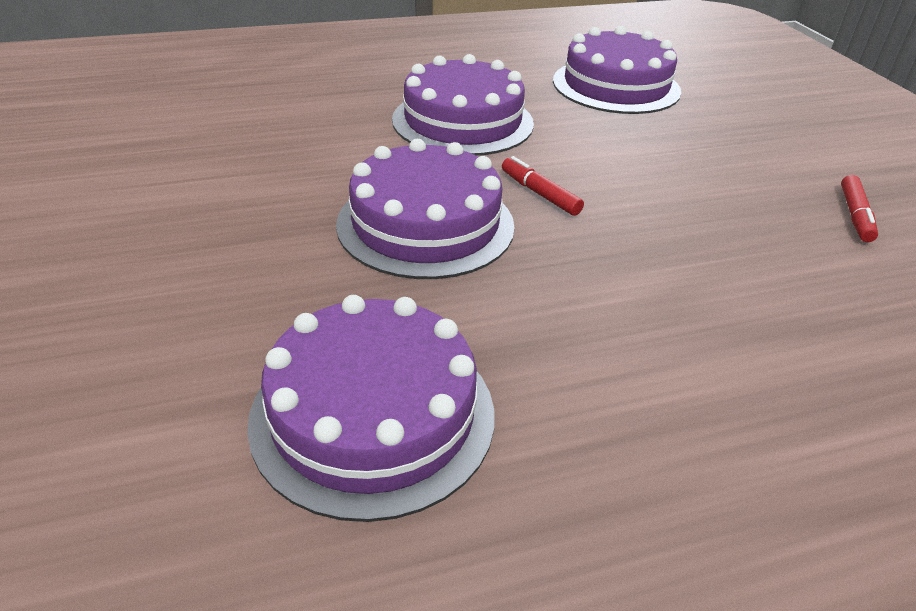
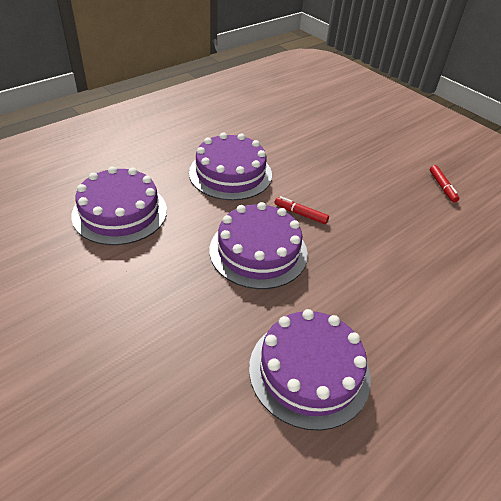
camera: 25 degrees left, 5 degrees up
purple cake [553,26,681,114] -> purple cake moved to [71,166,167,245]

